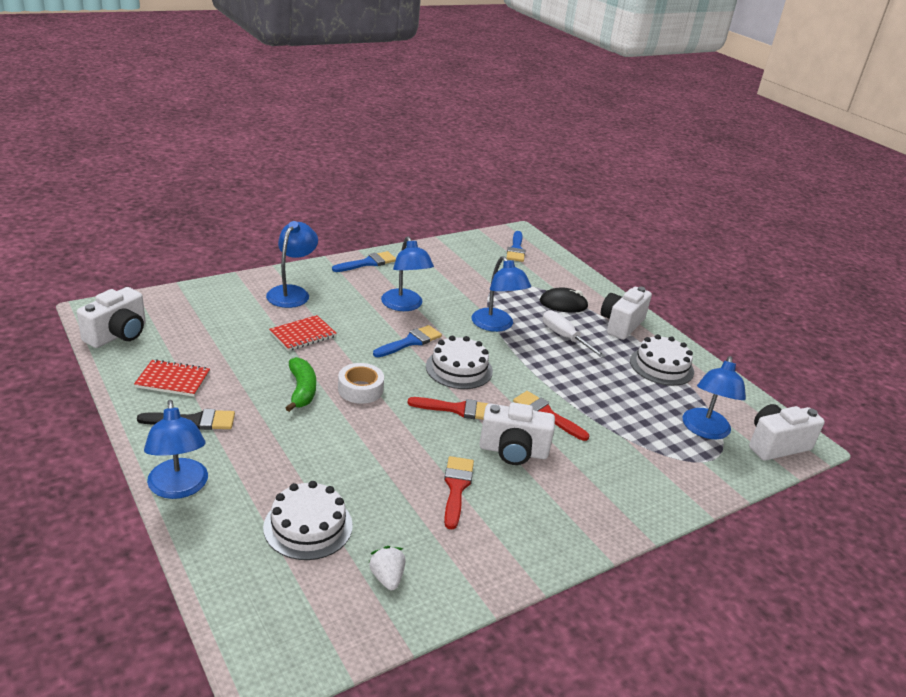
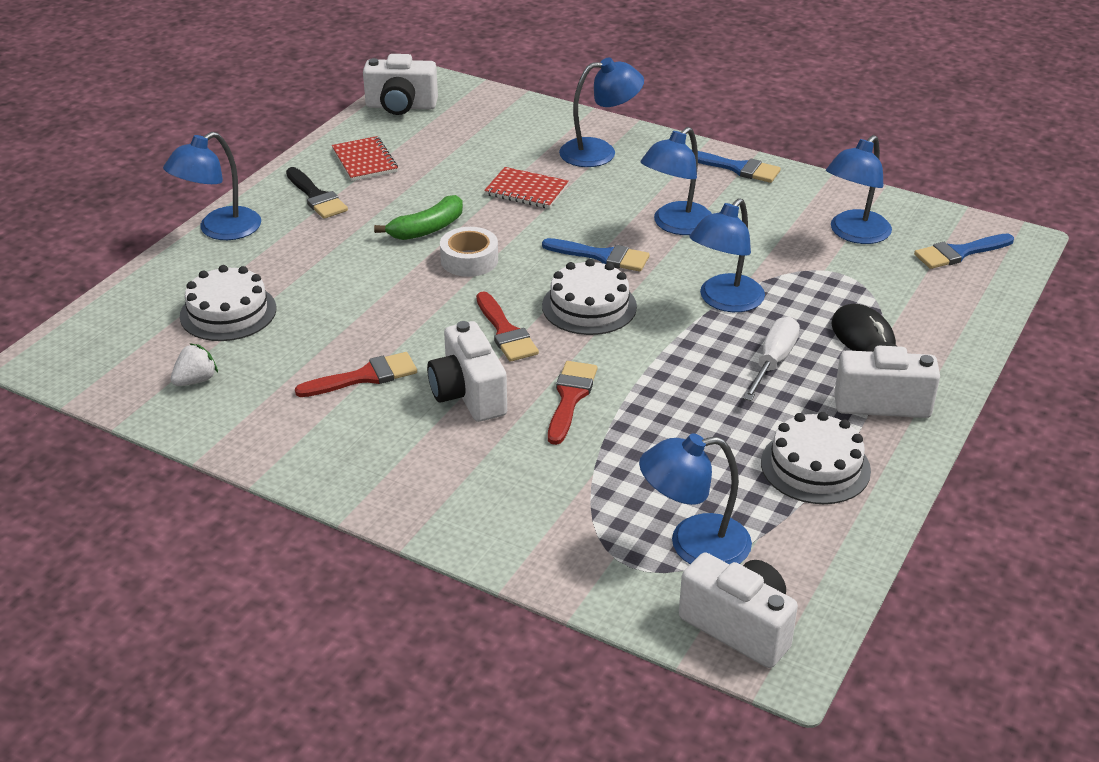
camera: 65 degrees right, 5 degrees up
none -> blue lamp [826,135,892,244]

